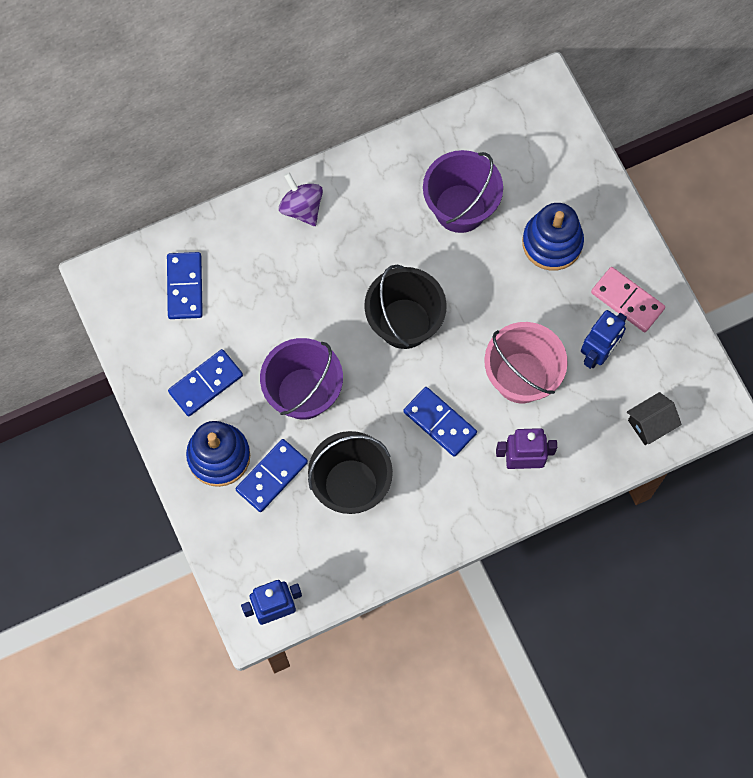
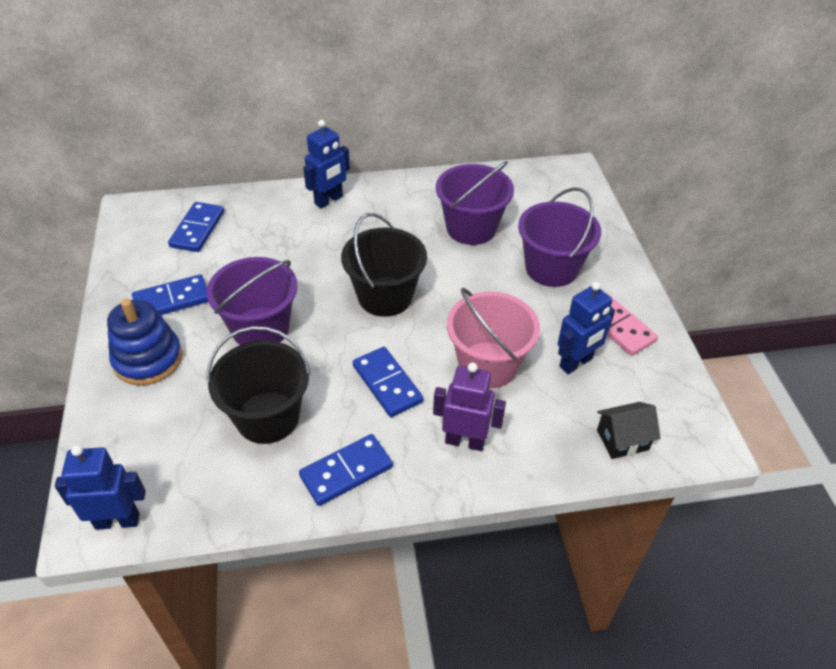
camera: 15 degrees right, 25 degrees down
blue domino [236,439,308,512] -> blue domino moved to [299,434,393,506]
purple spinning top [279,172,323,226] -> blue robot [303,120,350,209]
blue stacking toy [522,203,584,271] -> purple bucket [518,187,601,287]

